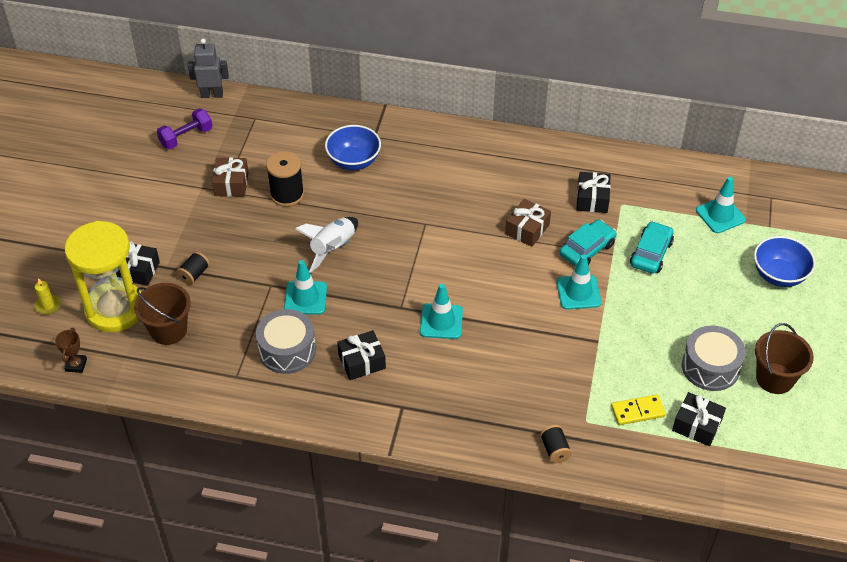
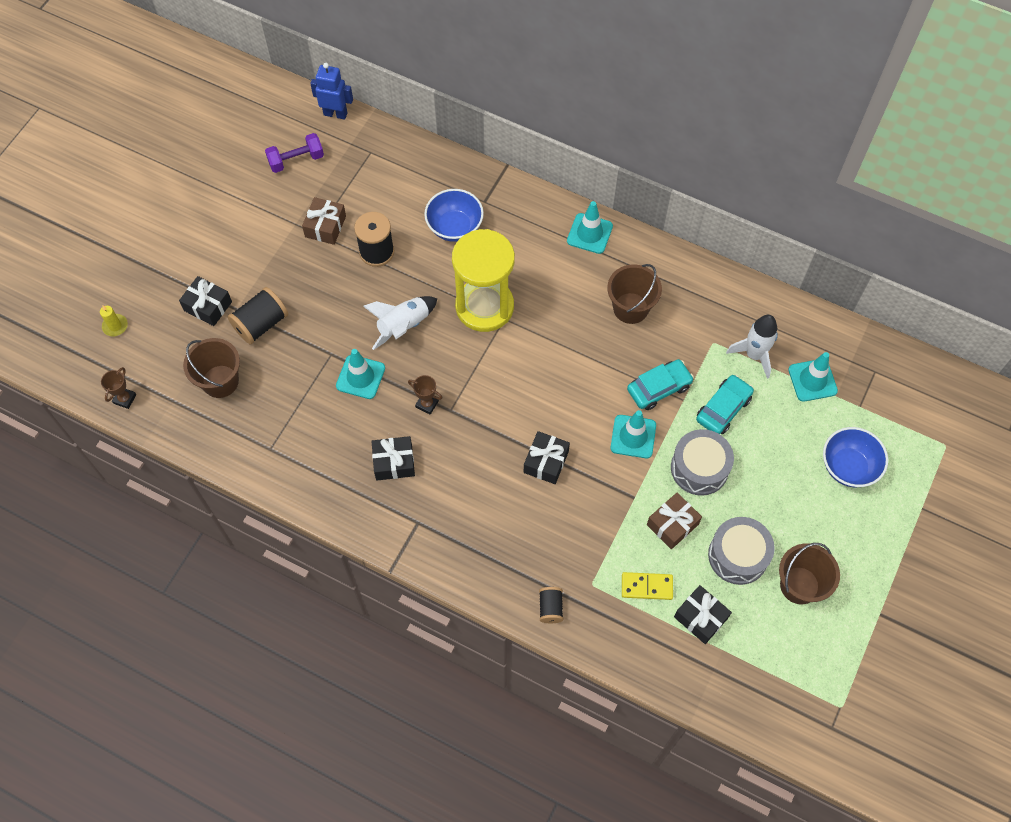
camera: 15 degrees right, 15 degrees up
yellow hourglass [64,221,141,332] -> yellow hourglass moved to [452,229,515,332]
black spool [176,251,210,285] -> black spool [228,287,288,345], size x1.70
grey robot [187,39,229,98] -> blue robot [310,63,353,120]
grey drum [256,309,316,374] -> grey drum moved to [671,429,734,496]
turquoise traffic cone [420,284,463,339] -> turquoise traffic cone moved to [567,201,613,254]
brown gift [505,199,551,247] -> brown gift moved to [647,492,702,549]
black gift [576,172,611,213] -> black gift moved to [524,431,570,484]
none -> brown trophy [408,375,442,415]
none -> brown bucket [607,264,662,324]
none -> white rocket [726,315,778,379]

